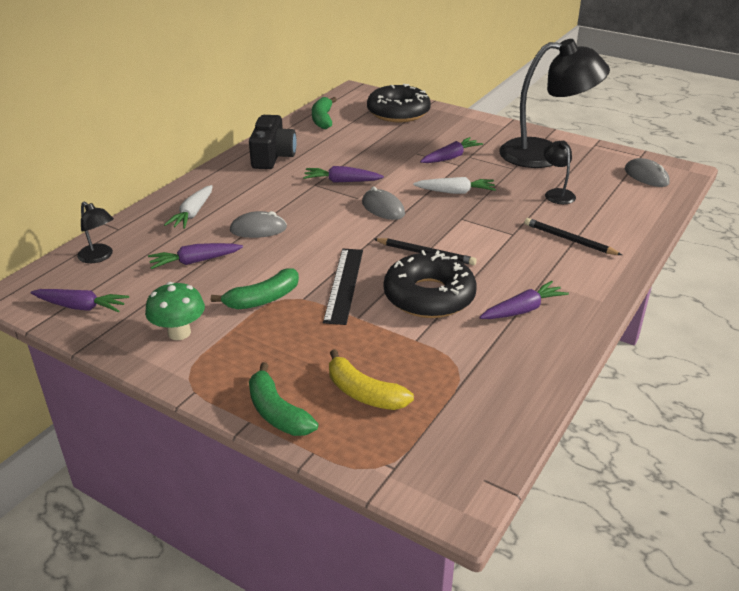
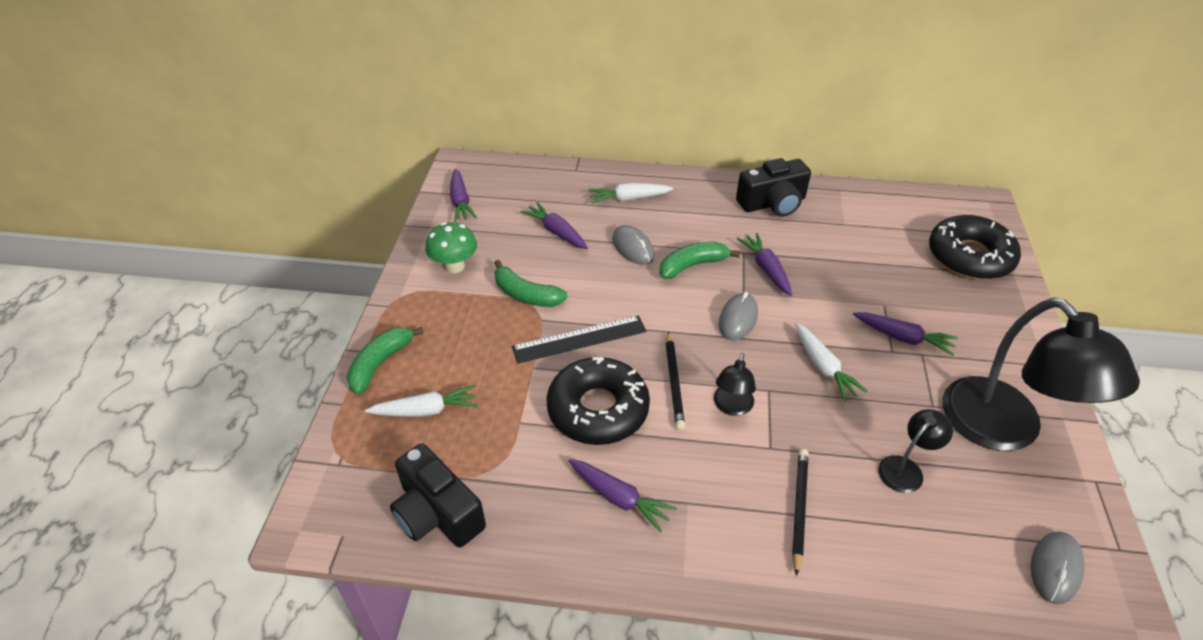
camera: 65 degrees right, 10 degrees up
black lamp [77,202,114,263] -> black lamp moved to [714,353,756,416]
green banana [312,97,337,129] -> green banana moved to [659,242,740,279]
yellow banana [329,349,414,410] -> white carrot [365,385,478,417]
none -> black camera [390,443,486,548]

